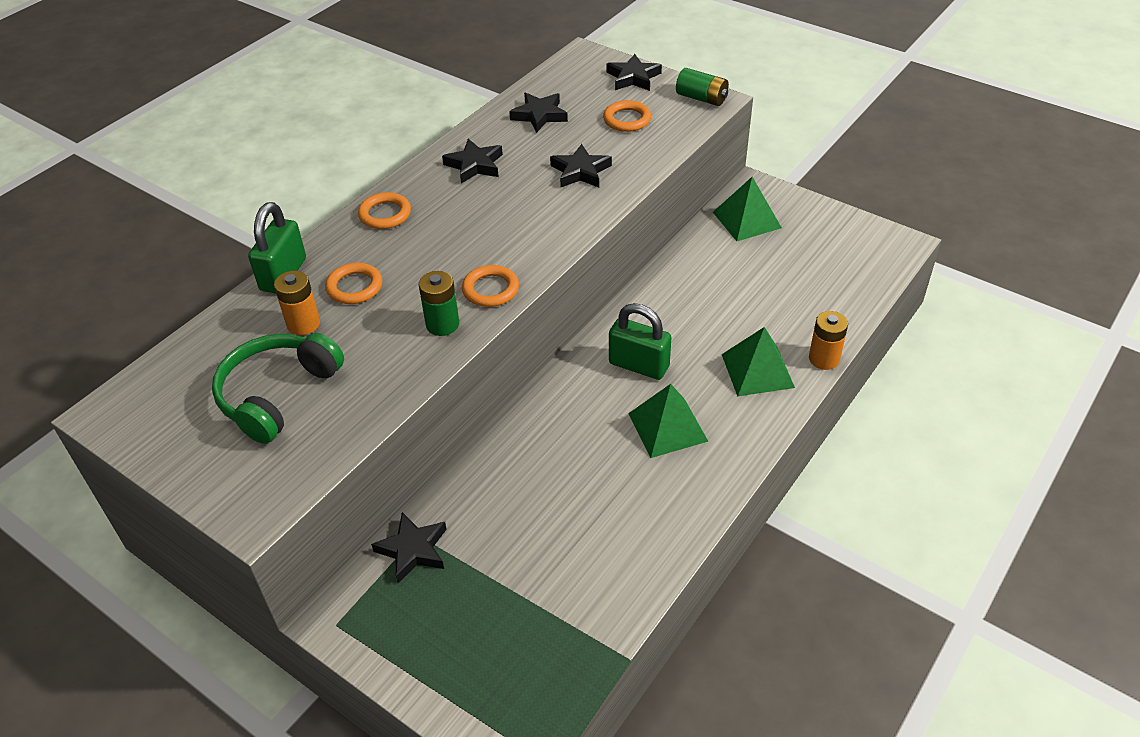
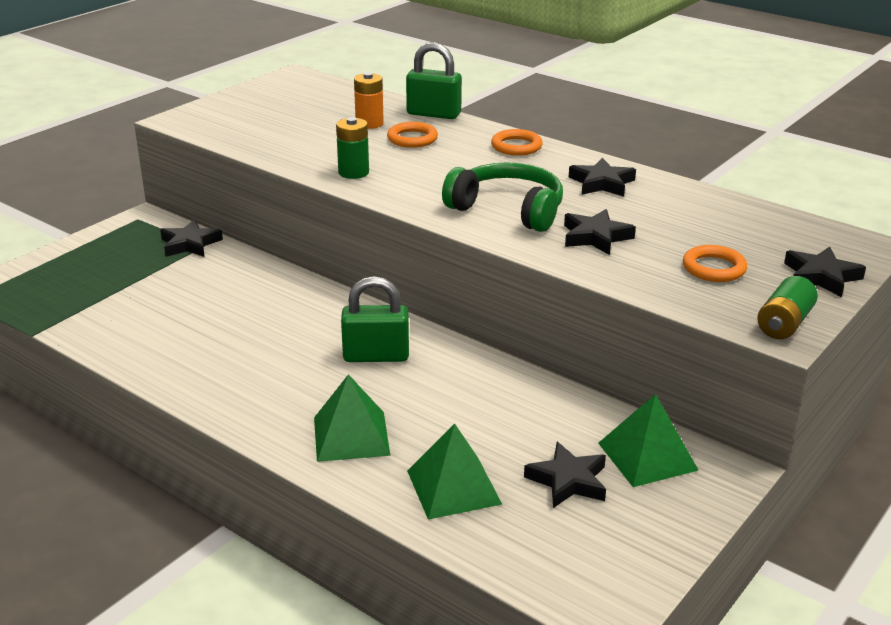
camera: 90 degrees right, 15 degrees down
green headphones [212,333,344,444] -> green headphones moved to [442,162,563,232]
orange ring [462,265,519,307] -> none
black star [509,93,568,133] -> black star moved to [524,442,606,508]
green padlock [609,303,671,380] -> green padlock turned 60 degrees clockwise [341,276,409,362]
green pyramid [628,384,708,458] -> green pyramid moved to [407,424,502,520]
orange battery [809,311,848,370] -> none

